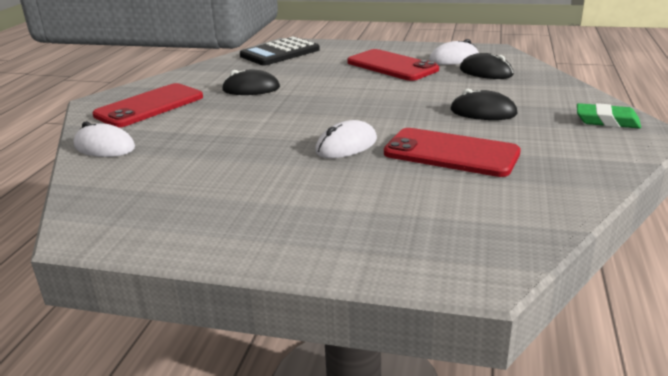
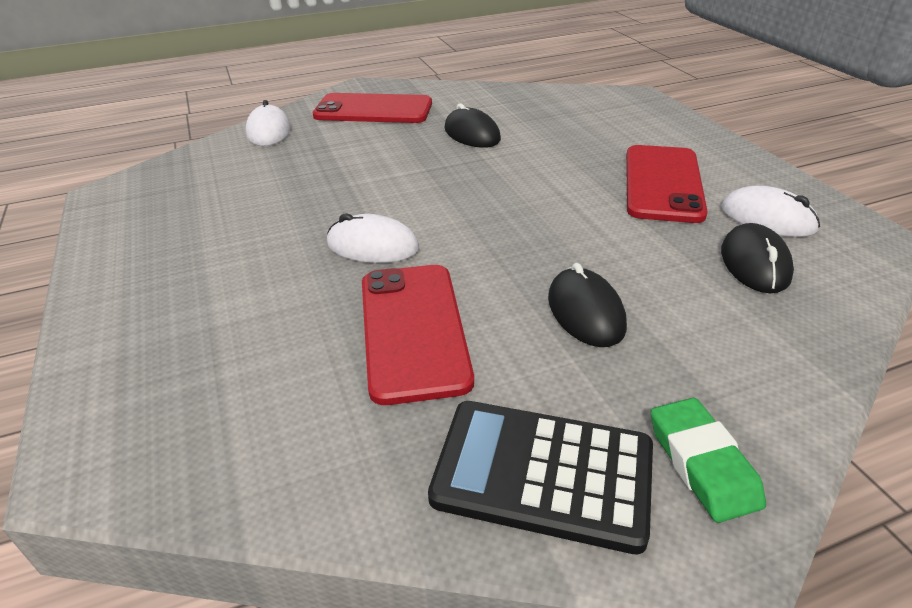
camera: 55 degrees right, 10 degrees up
black calculator [240,36,320,66] -> black calculator moved to [428,401,653,554]

